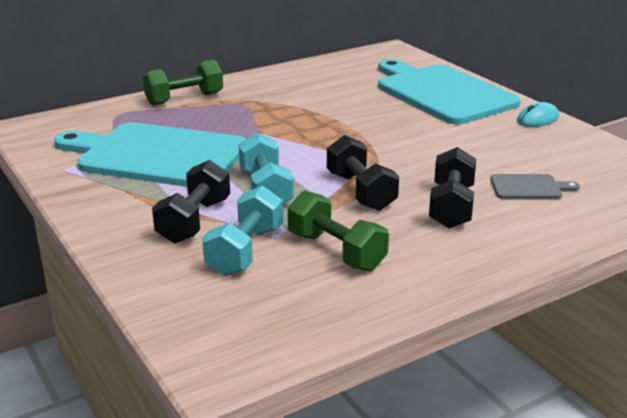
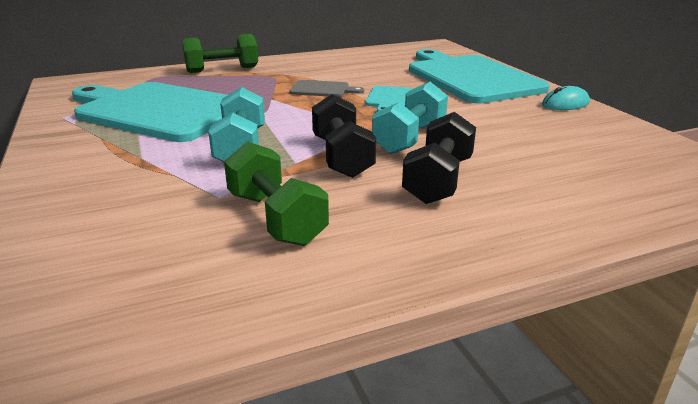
camera: 10 degrees right, 0 degrees up
black dumbbell [152,160,230,244] -> none
turquoise dumbbell [202,186,283,276] -> turquoise dumbbell moved to [372,82,448,154]
grey cutting board [490,174,580,199] -> grey cutting board moved to [290,80,364,97]
none -> turquoise cutting board [365,86,412,112]

